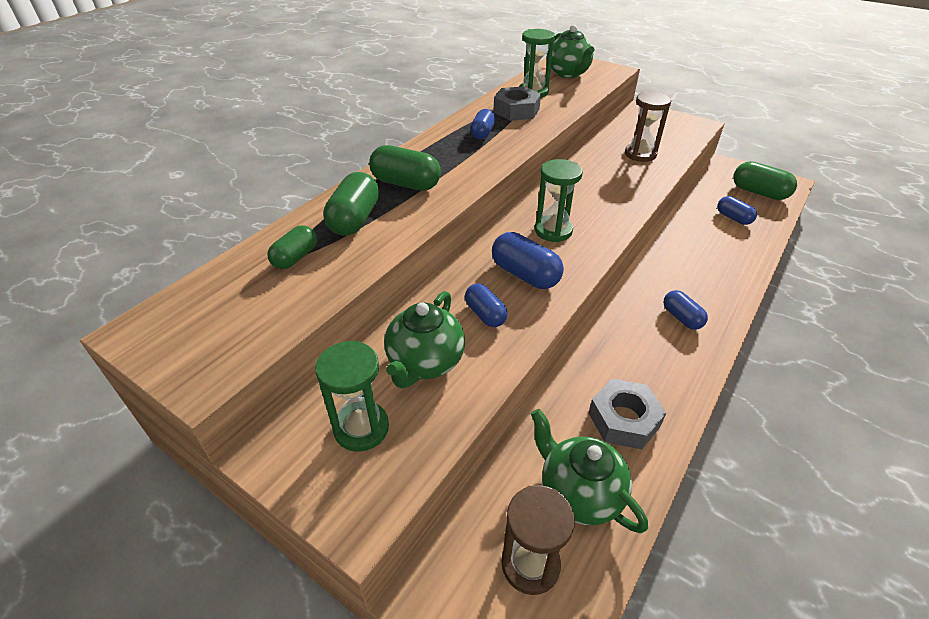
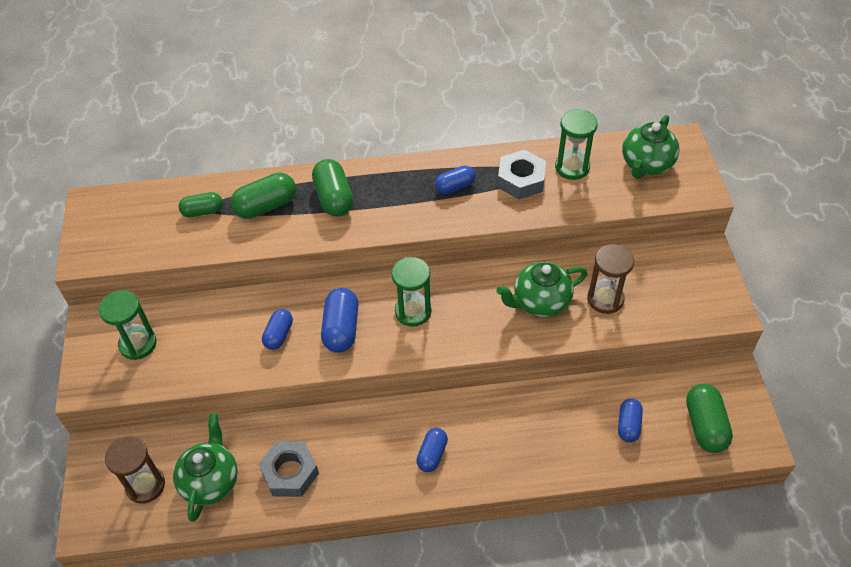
camera: 50 degrees right, 10 degrees up
green teapot [384,291,465,388] -> green teapot moved to [496,262,588,317]

